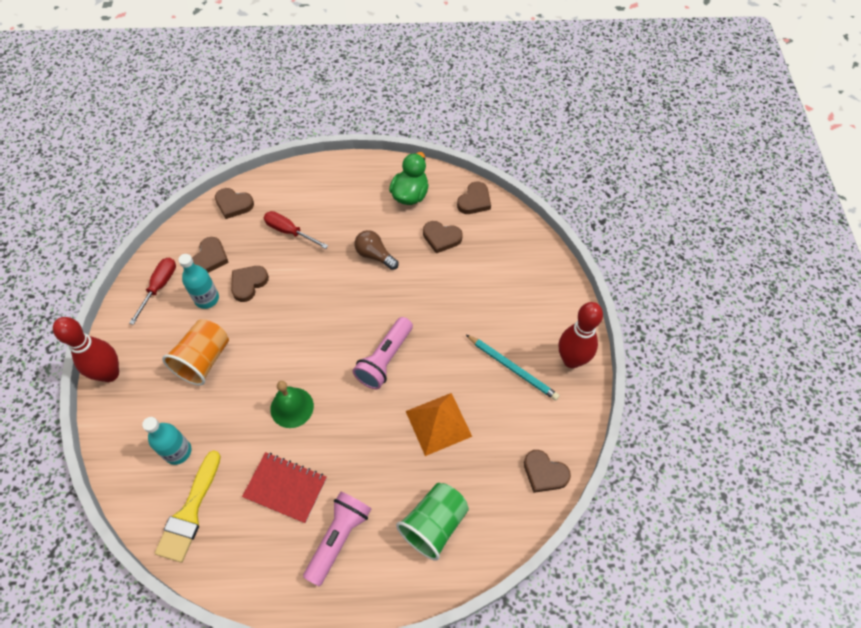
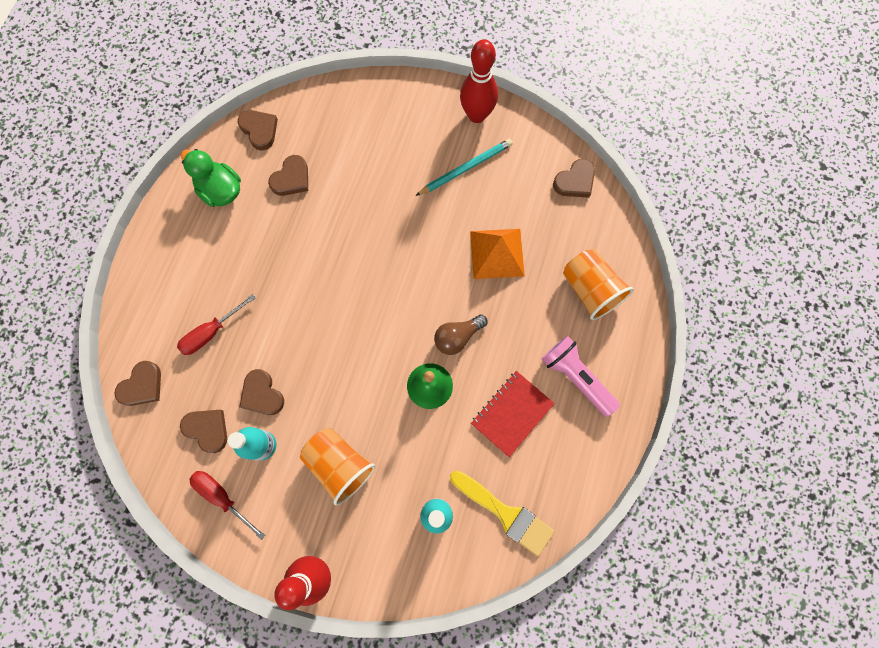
camera: 70 degrees left, 15 degrees up
pink flashlight [353,317,413,389] -> none
brown light bulb [355,230,399,270] -> brown light bulb moved to [434,314,488,355]
green cup [396,483,469,561] -> orange cup [563,249,634,320]

